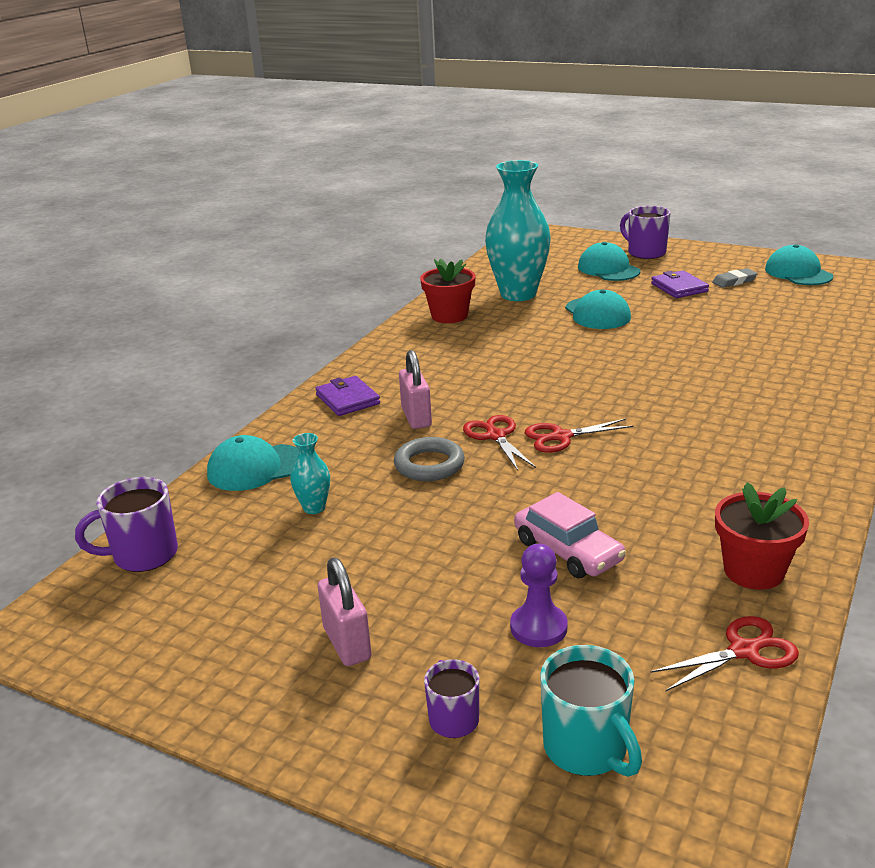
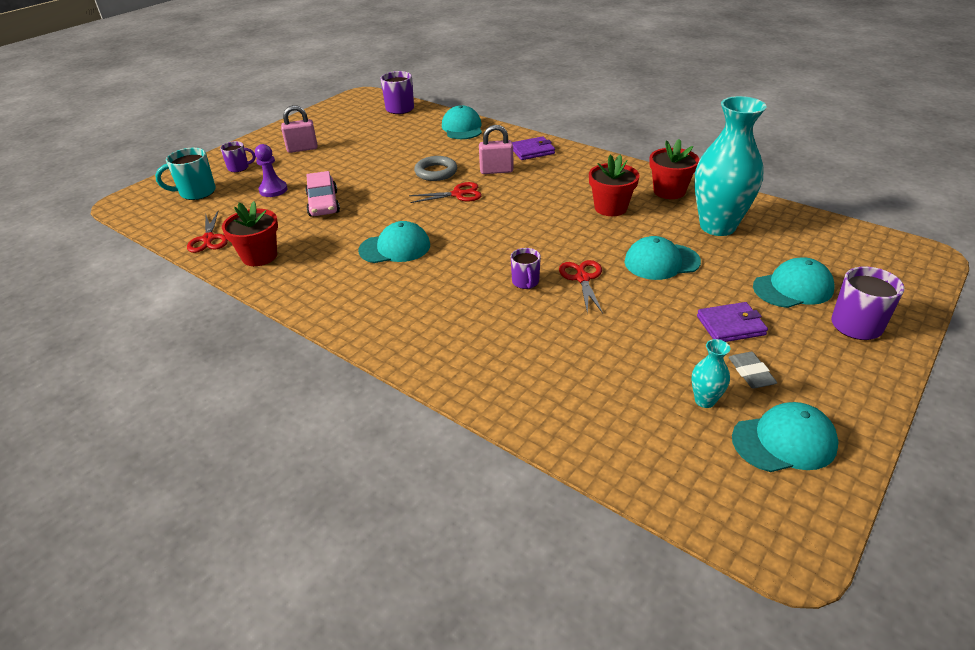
camera: 100 degrees right, 10 degrees up
turquoise vase [290,433,330,514] -> turquoise vase moved to [691,339,731,408]
pink car [514,492,626,578] -> pink car turned 75 degrees counterclockwise [305,171,340,216]
red scissors [525,419,634,453] -> red scissors moved to [559,260,603,313]
none -> turquoise cap [358,221,430,263]
none -> purple mug [511,248,541,289]
none -> red flower pot [589,155,639,216]

